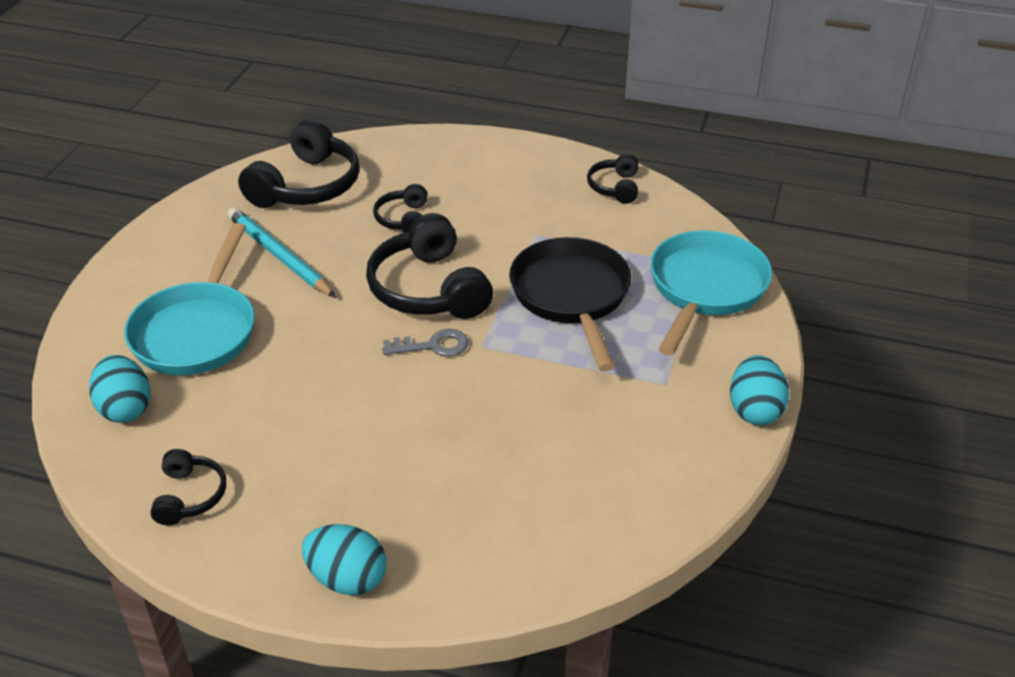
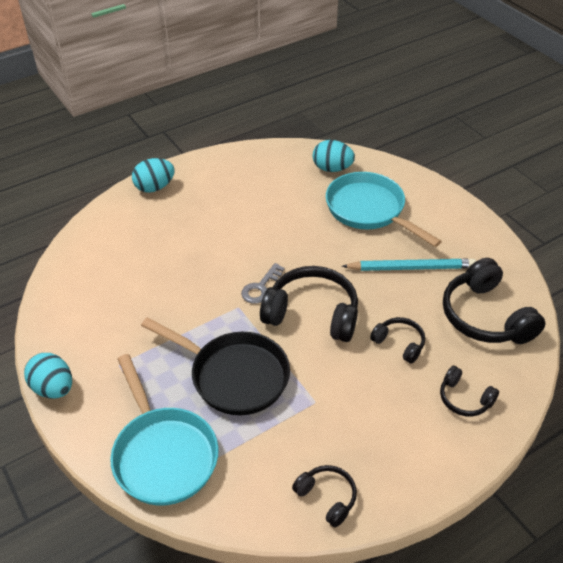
camera: 130 degrees right, 5 degrees up
black headphones [151,449,226,525] -> black headphones moved to [440,366,499,416]

